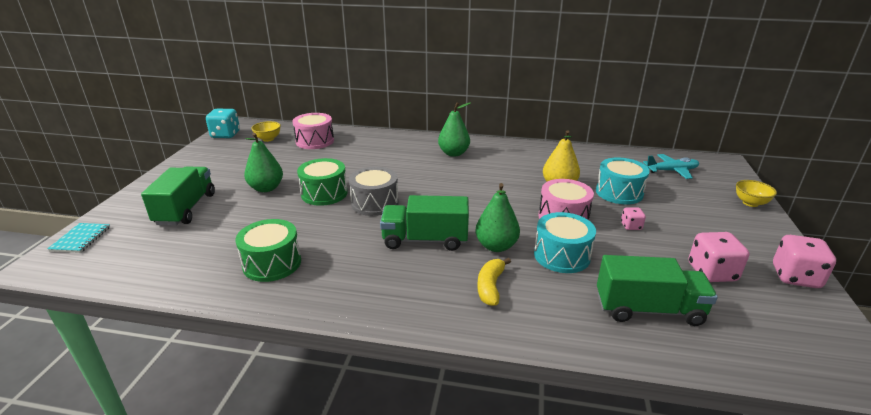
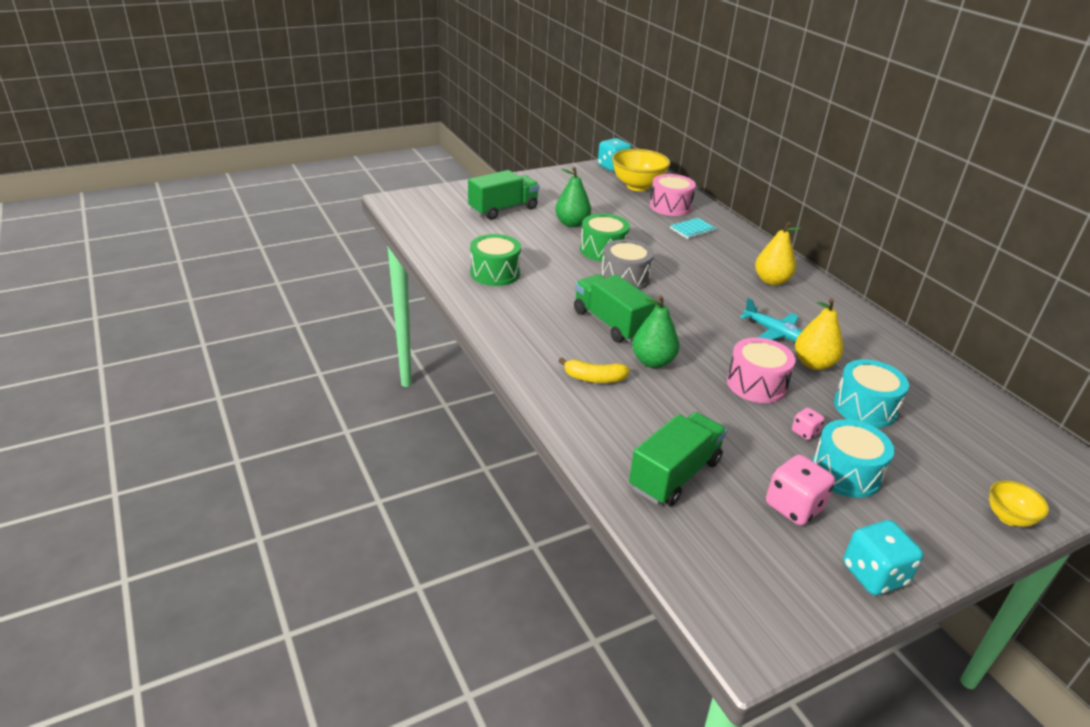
camera: 50 degrees right, 5 degrees up
turquoise notebook [47,223,110,253] -> turquoise notebook moved to [670,218,717,239]
yellow bowl [251,121,281,142] -> yellow bowl [612,149,671,191], size x1.91
green pear [438,102,470,157] -> yellow pear [755,222,801,285]
yellow banana [477,258,511,306] -> yellow banana turned 150 degrees counterclockwise [559,357,630,383]
turquoise drum [534,212,596,273] -> turquoise drum moved to [813,419,894,498]
green truck [597,255,718,326] -> green truck turned 105 degrees counterclockwise [629,412,727,506]
turquoise plane [643,154,699,179] -> turquoise plane moved to [740,298,802,342]
pink dice [773,235,836,288] -> turquoise dice [843,520,923,595]

